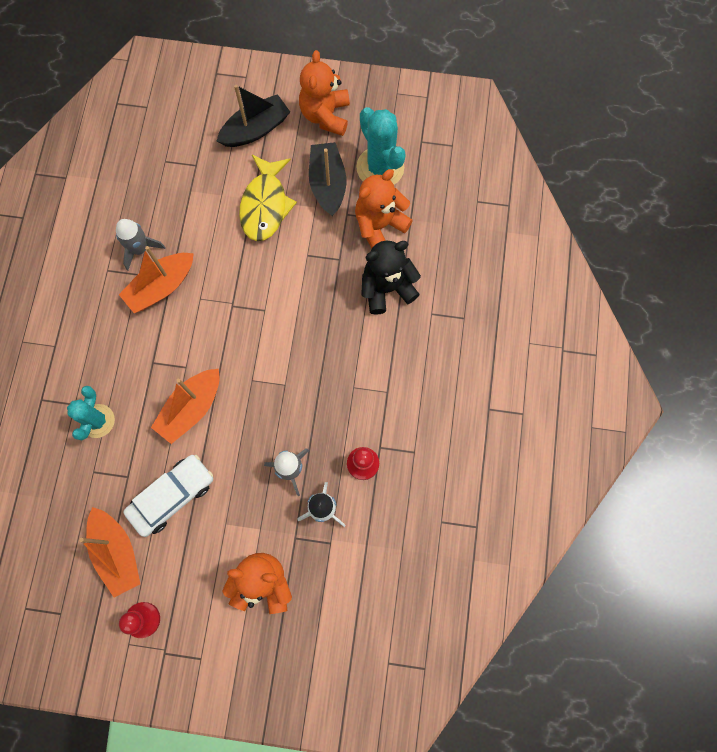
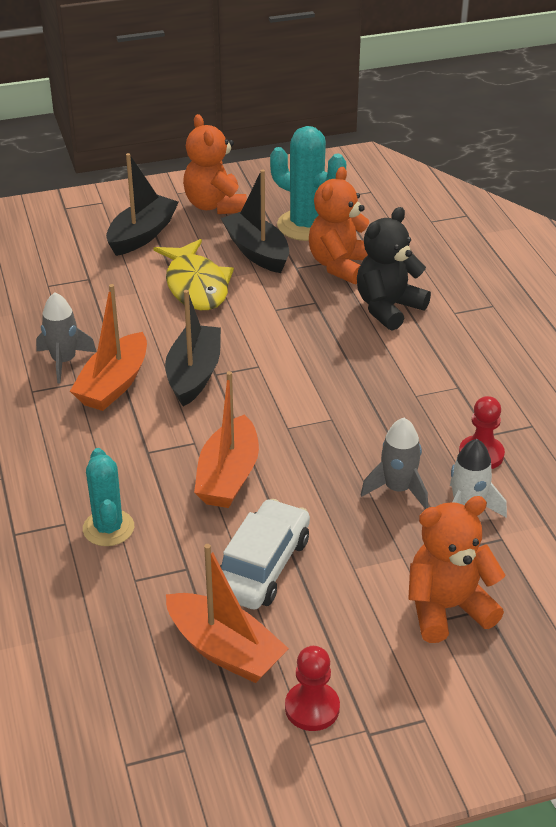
camera: 25 degrees left, 35 degrees down
none -> black boat [165,290,221,406]

